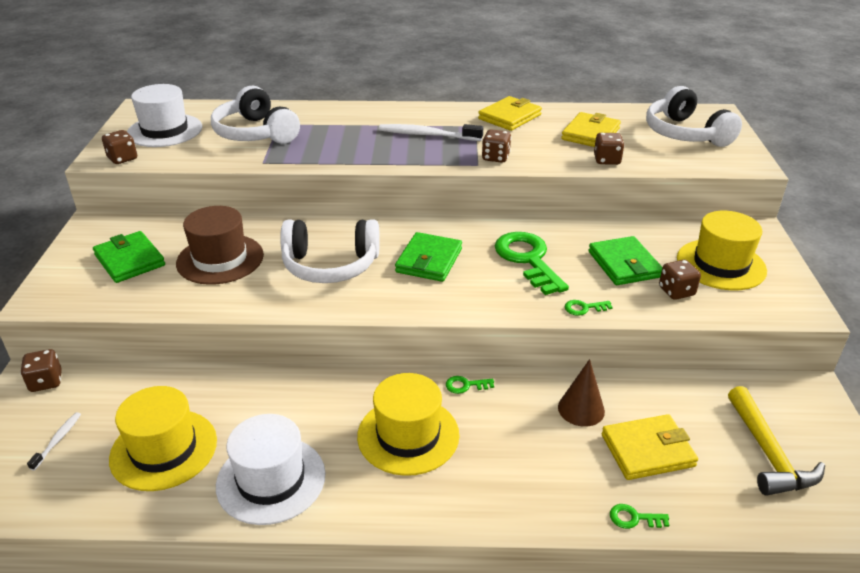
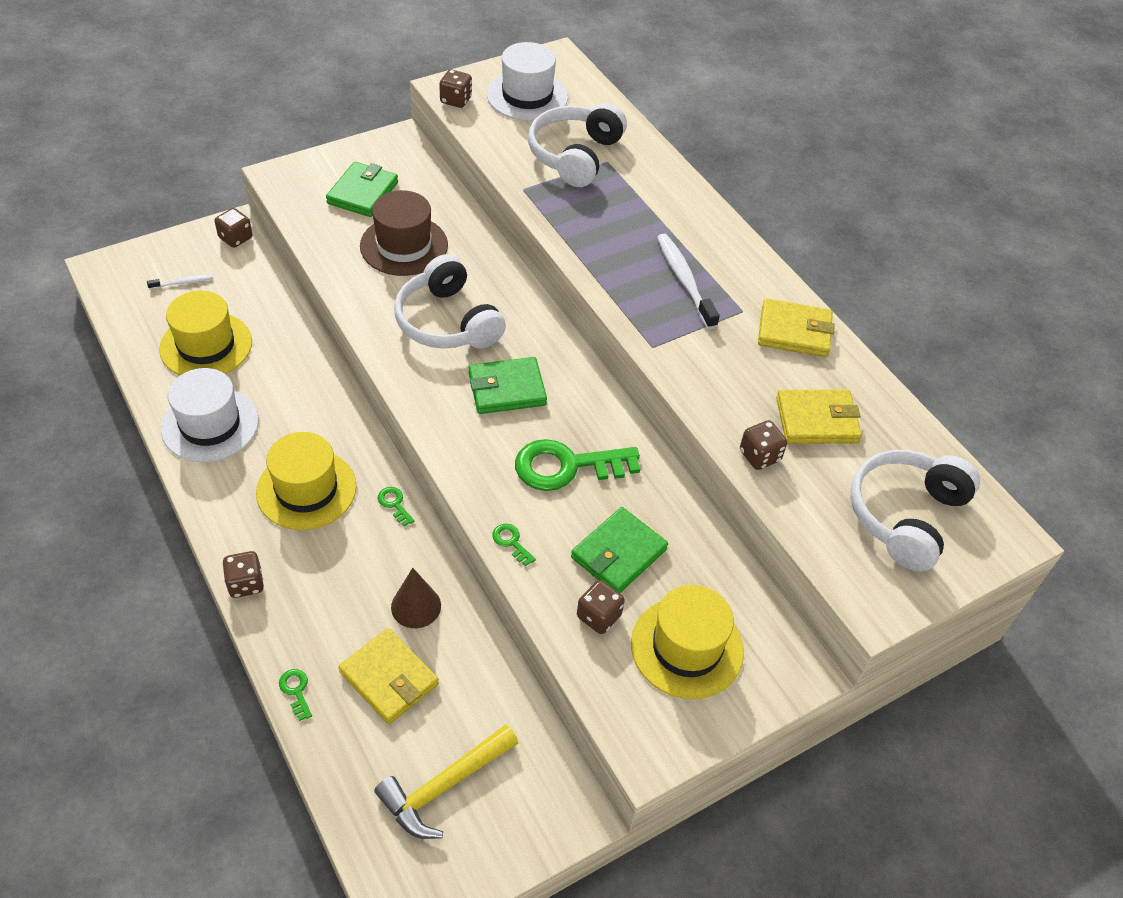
camera: 55 degrees right, 15 degrees up
brown dice [482,129,511,163] -> brown dice moved to [222,551,264,598]
green key [495,232,569,295] -> green key turned 135 degrees counterclockwise [515,439,640,491]

